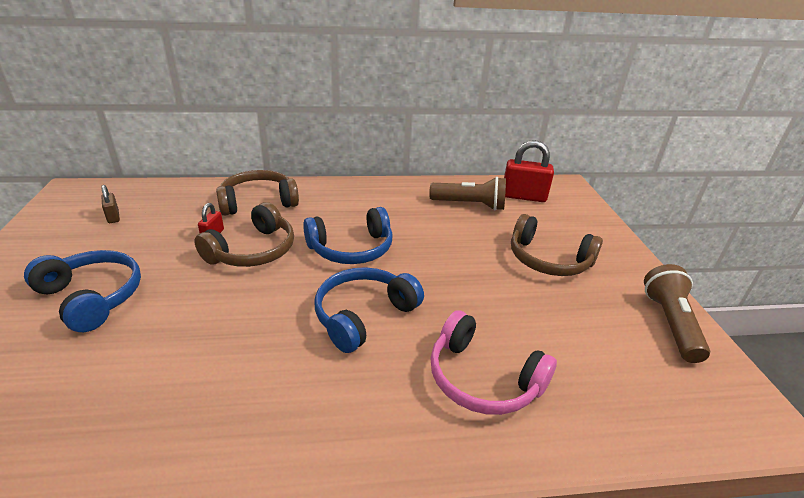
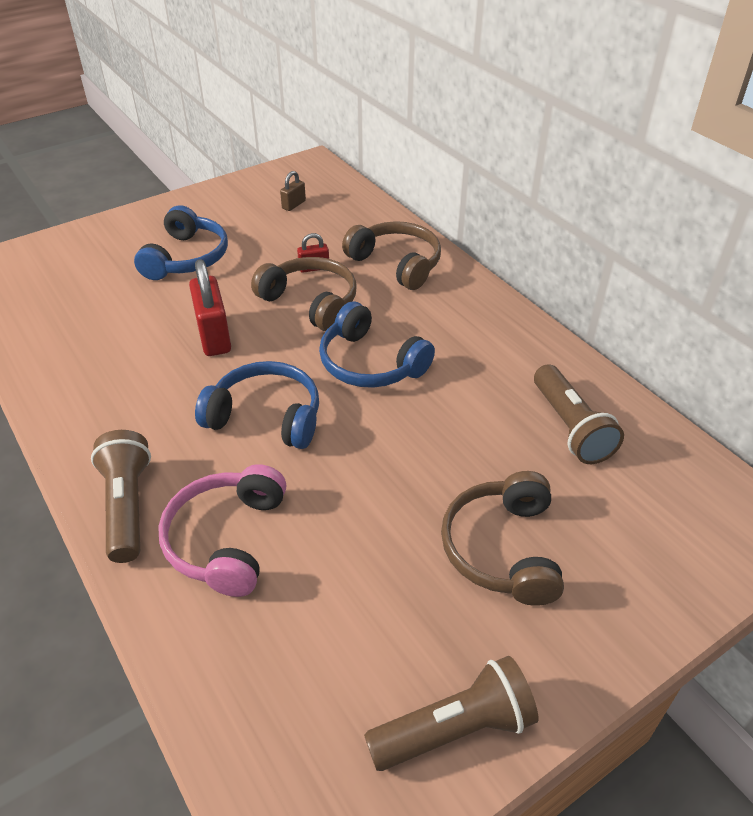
camera: 65 degrees right, 10 degrees up
brown headphones [194,202,294,267] -> brown headphones turned 150 degrees counterclockwise [251,257,357,331]
red padlock [504,140,554,202] -> red padlock moved to [189,259,231,356]
none -> brown flashlight [91,430,151,563]

